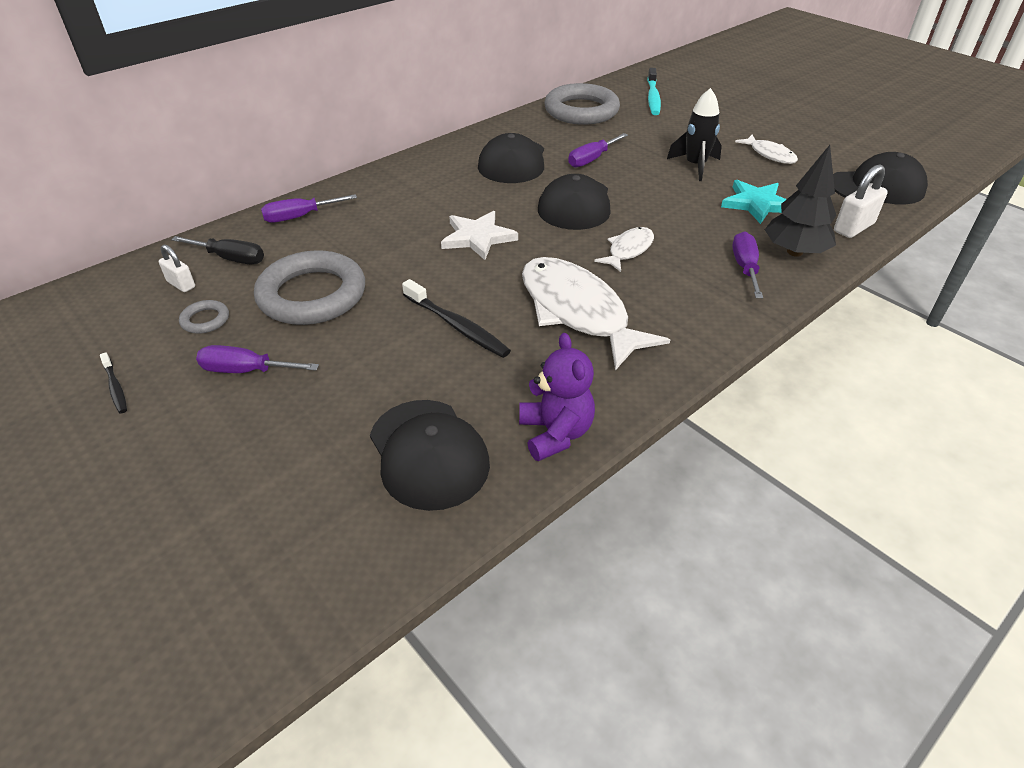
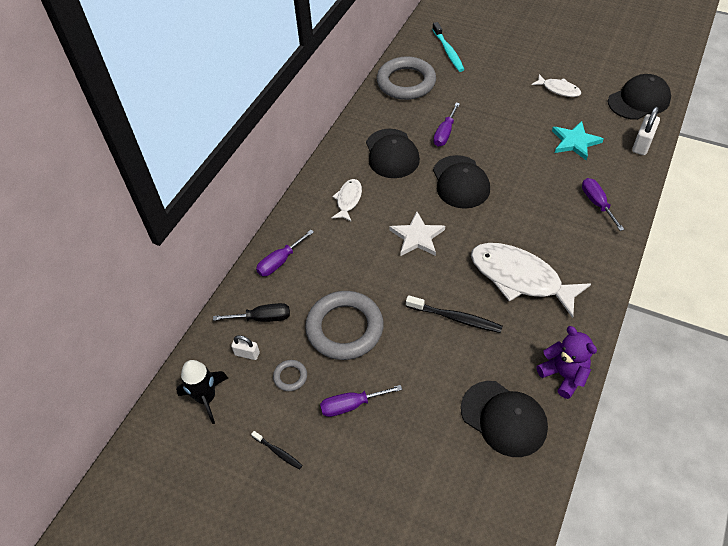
camera: 20 degrees left, 10 degrees up
white fish [594,227,654,272] -> white fish moved to [332,179,362,222]
black rocket [667,88,722,181] -> black rocket moved to [176,360,228,424]
black tree [765,145,837,257] -> none

